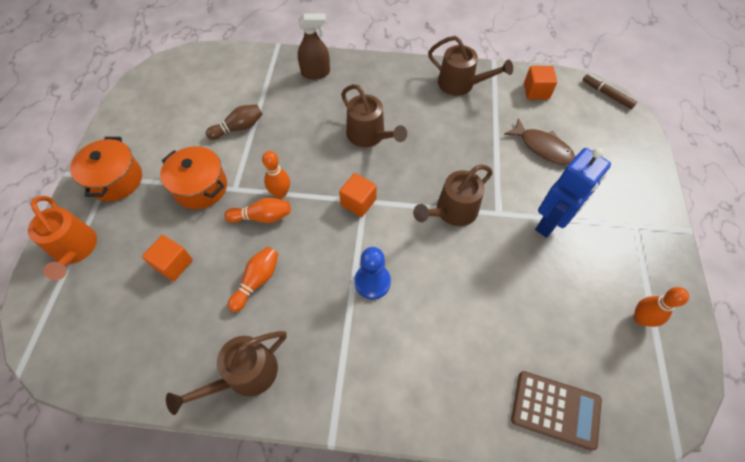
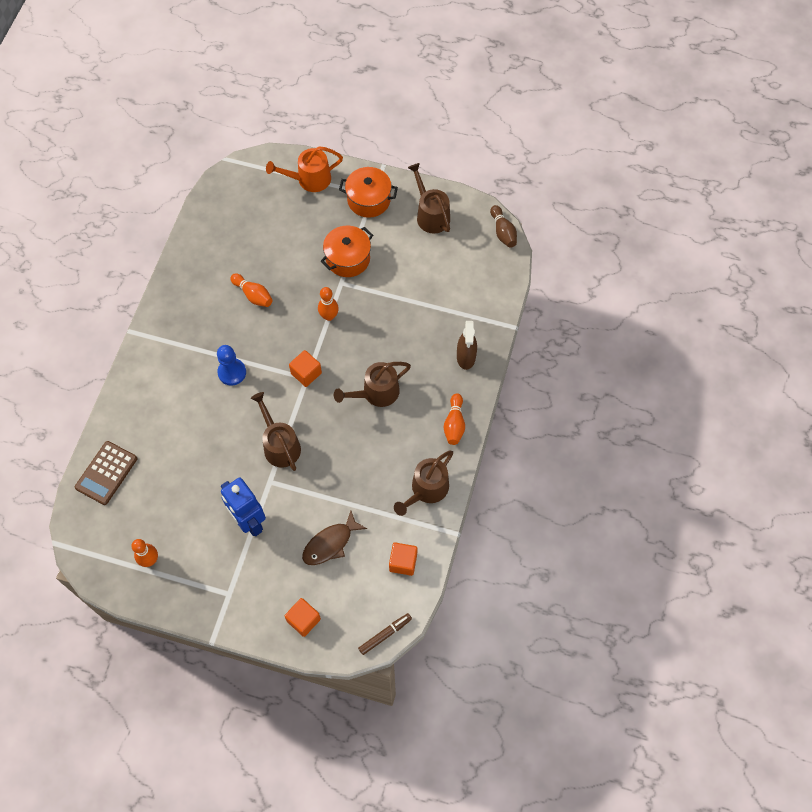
camera: 100 degrees right, 5 degrees up
orange cube [142,235,193,281] -> orange cube moved to [285,598,321,637]
brown watering can [166,331,287,415] -> brown watering can moved to [408,163,450,234]
brown bowling pin [206,104,263,140] -> brown bowling pin moved to [490,205,517,248]
orange bowling pin [224,197,291,223] -> orange bowling pin moved to [444,393,465,445]

